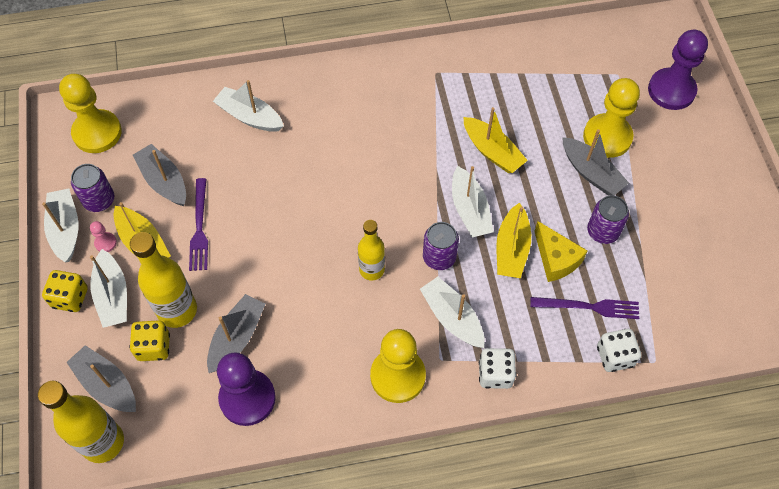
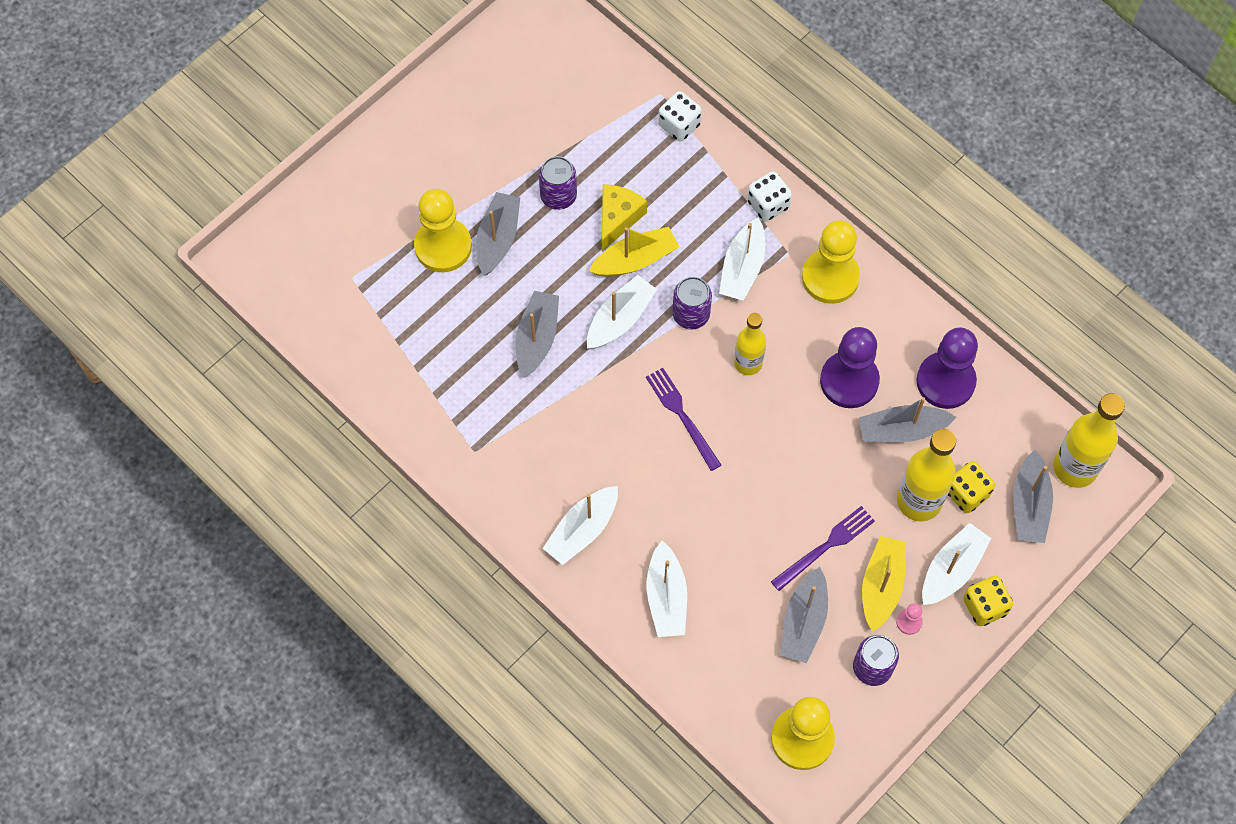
camera: 125 degrees left, 5 degrees up
white boat [42,188,79,262] -> white boat moved to [543,486,618,565]
yellow boat [463,107,528,173] -> grey boat [516,291,559,378]
purple fork [530,297,639,319] -> purple fork moved to [646,368,721,471]
purple pawn [648,30,708,110] -> purple pawn moved to [820,327,880,408]

